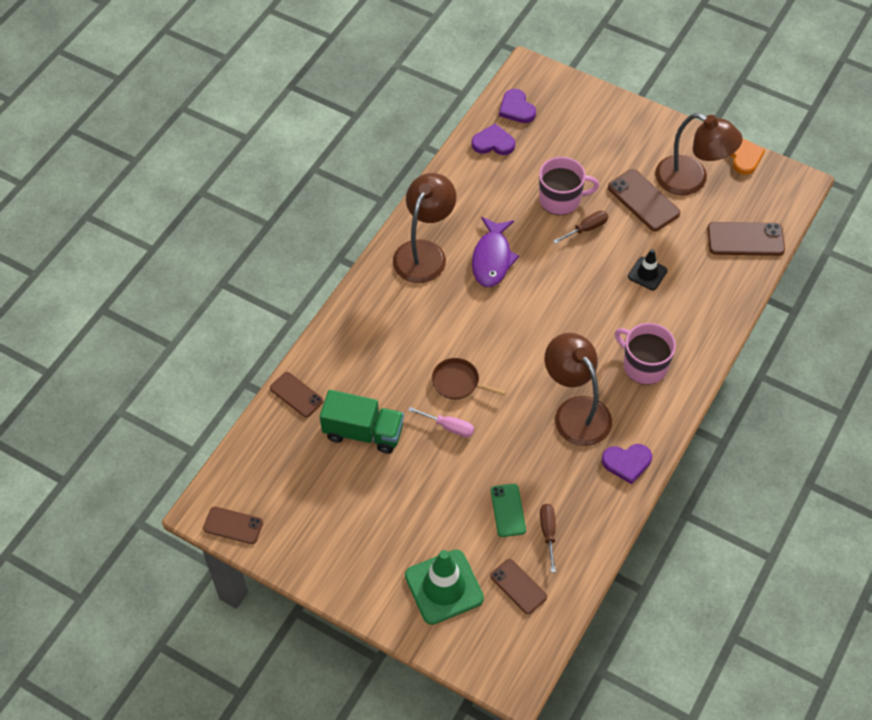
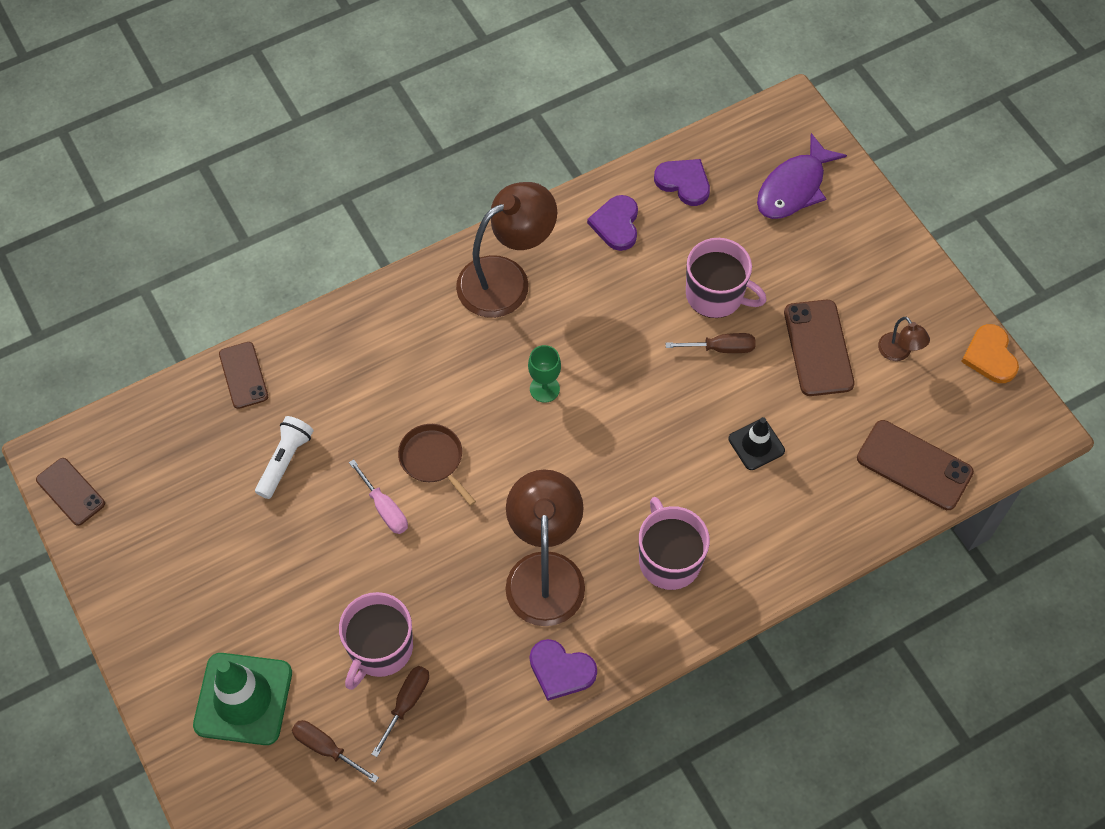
camera: 30 degrees right, 5 degrees up
green truck [320,390,404,454] -> white flashlight [255,416,314,499]
purple fish [472,217,519,287] -> purple fish moved to [757,133,847,219]
brown phone [490,559,547,614] -> brown screwdriver [292,720,379,783]
green phone [491,484,526,537] -> pink mug [339,592,413,690]
purple heart [499,89,536,123] -> purple heart moved to [587,195,638,251]
brown lamp [655,113,743,195] -> brown lamp [878,317,930,361], size x0.45
orange heart [730,139,765,175] -> orange heart turned 150 degrees clockwise [961,324,1019,383]
none -> green goblet [528,345,561,403]

